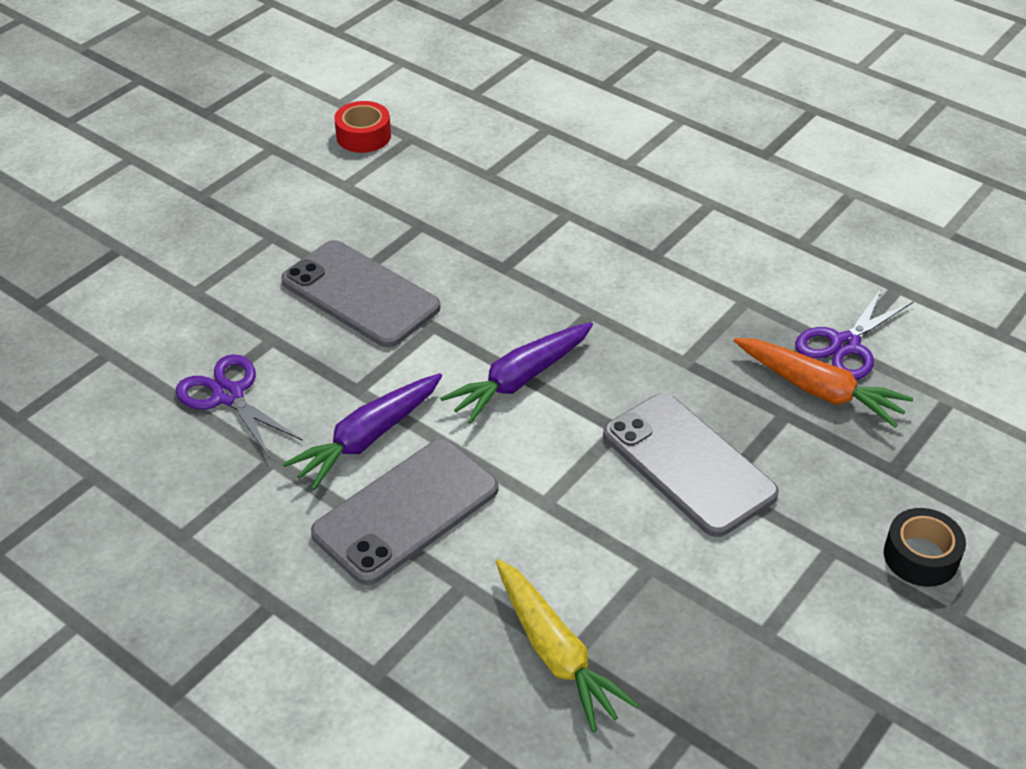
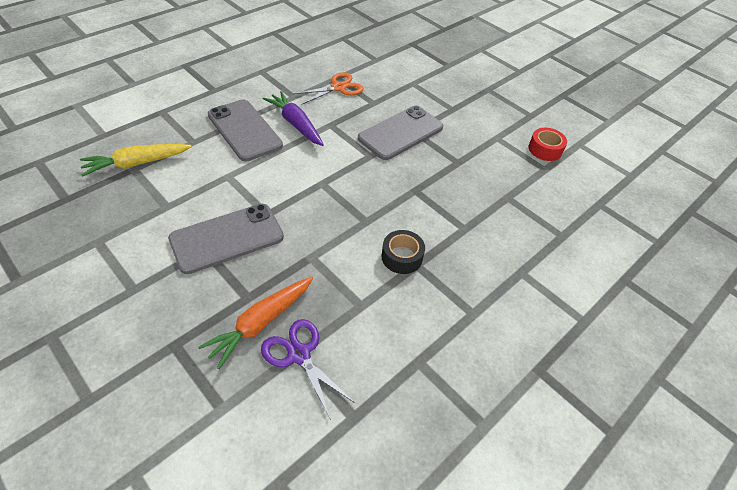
camera: 95 degrees right, 5 degrees up
purple scissors [176,354,303,459] -> orange scissors [293,72,364,105]
purple carrot [440,322,593,424] -> none
black tape [884,508,966,587] -> black tape moved to [381,230,425,274]

